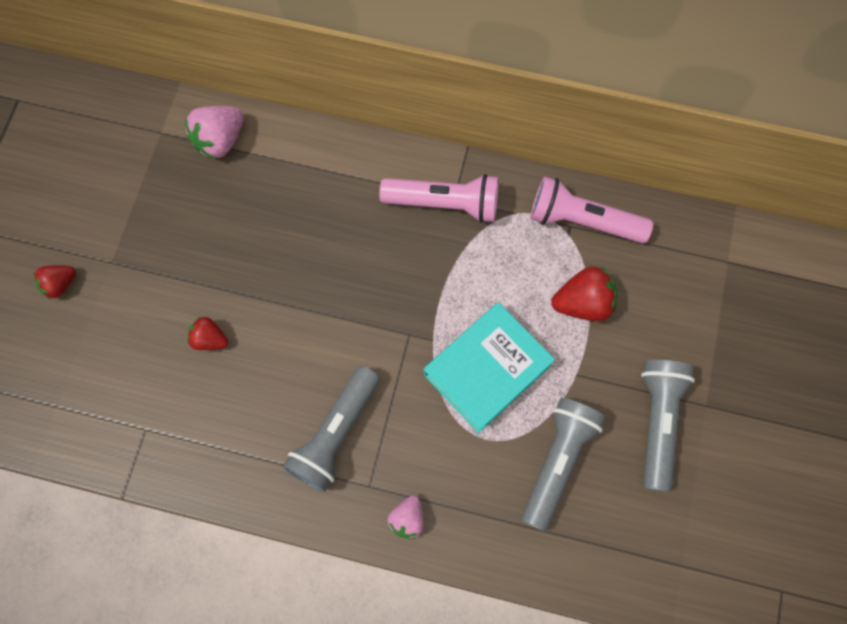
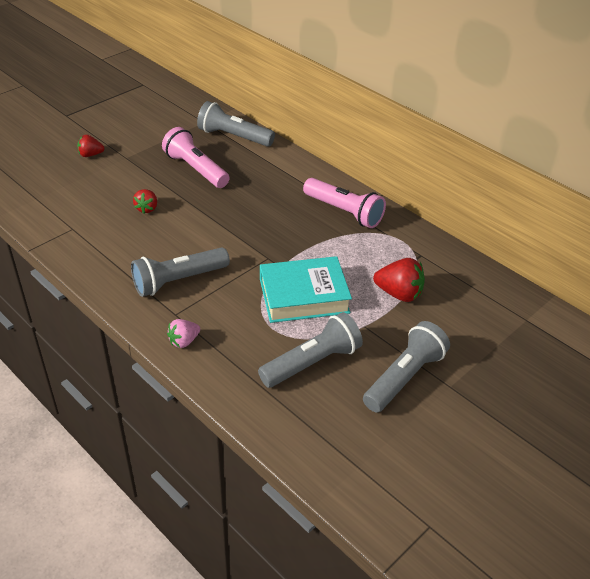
camera: 30 degrees right, 30 degrees down
pink strawberry [185,106,244,159] -> grey flashlight [197,101,275,147]
red strawberry [187,316,228,350] -> red strawberry turned 135 degrees counterclockwise [133,189,157,213]
pink flashlight [530,176,653,243] -> pink flashlight moved to [162,127,230,188]

